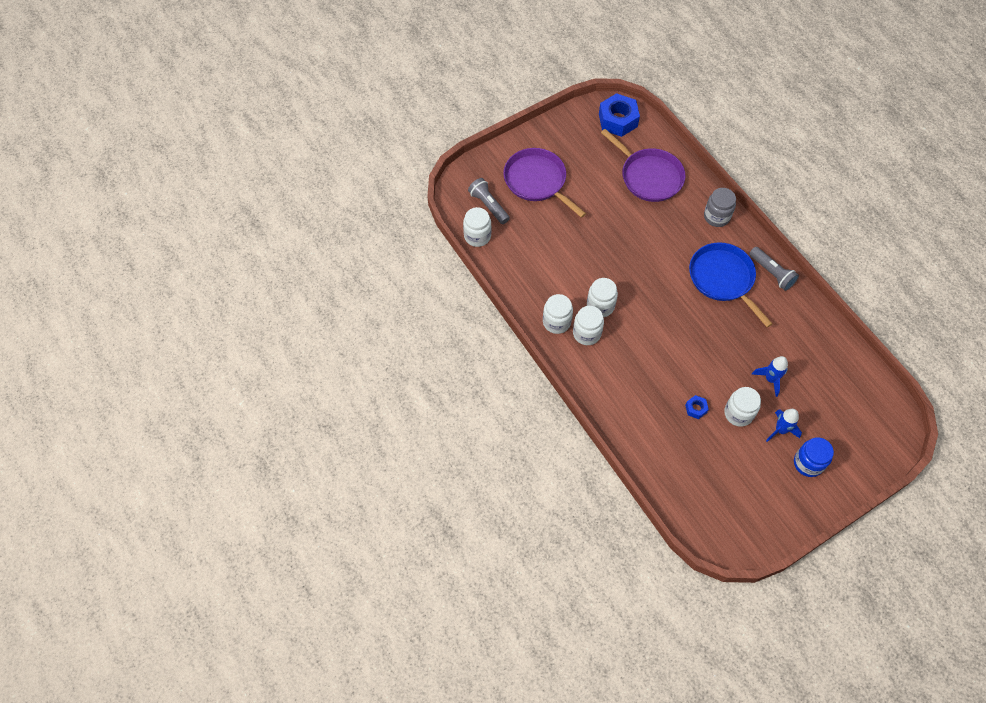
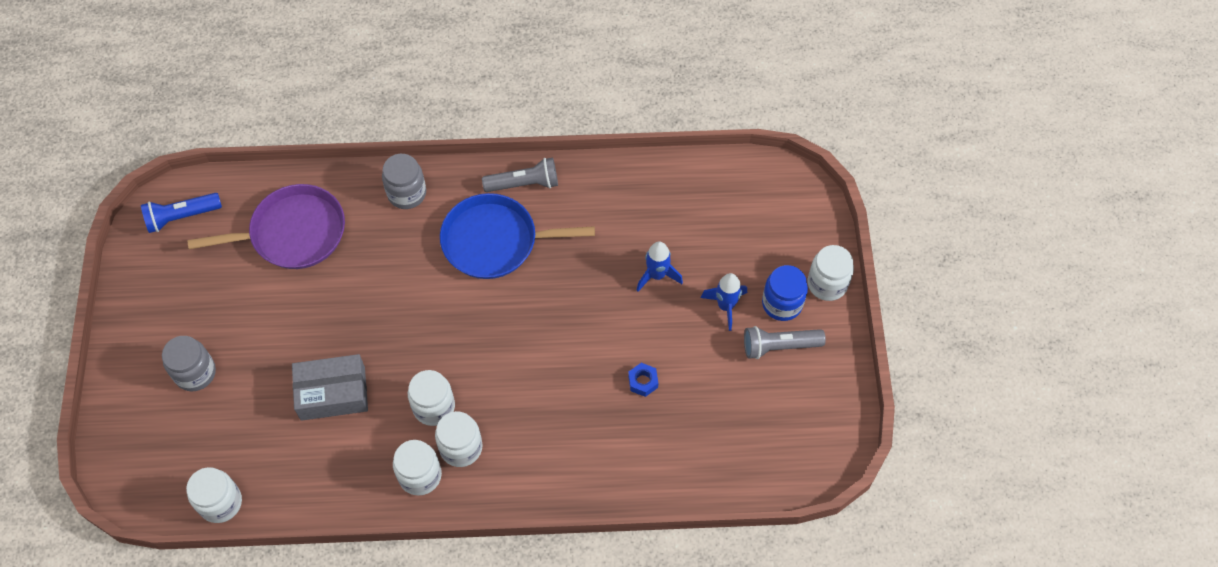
camera: 60 degrees left, 0 degrees up
grey flashlight [468,178,510,224] -> grey flashlight moved to [744,326,826,359]
purple pan [503,148,586,218] -> grey jar [162,336,216,391]
blue nut [599,93,640,137] -> blue flashlight [141,193,222,233]
white jar [724,387,761,427] -> white jar moved to [808,245,854,301]
none -> grey box [292,354,368,421]

